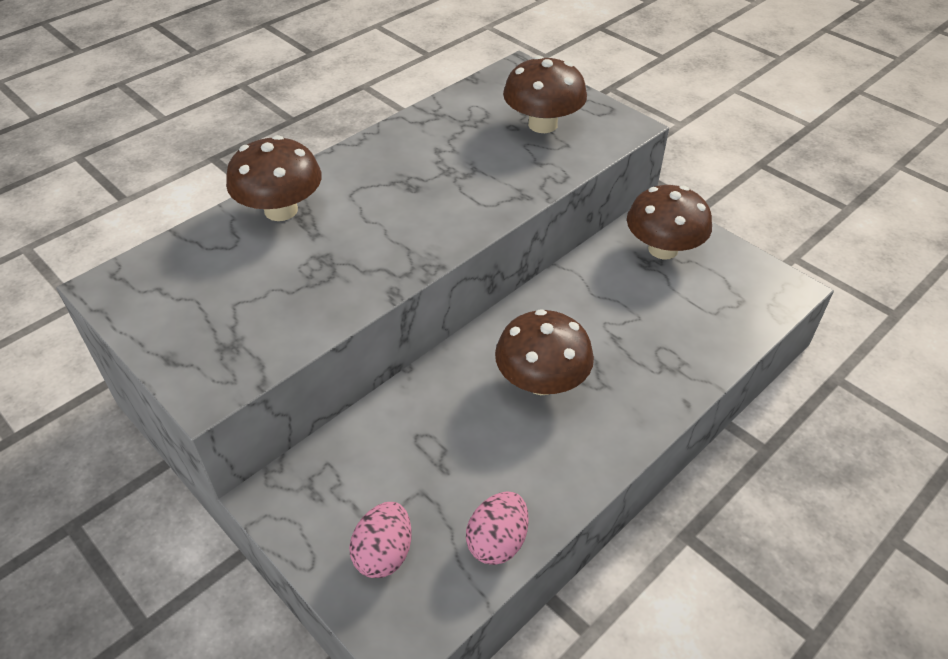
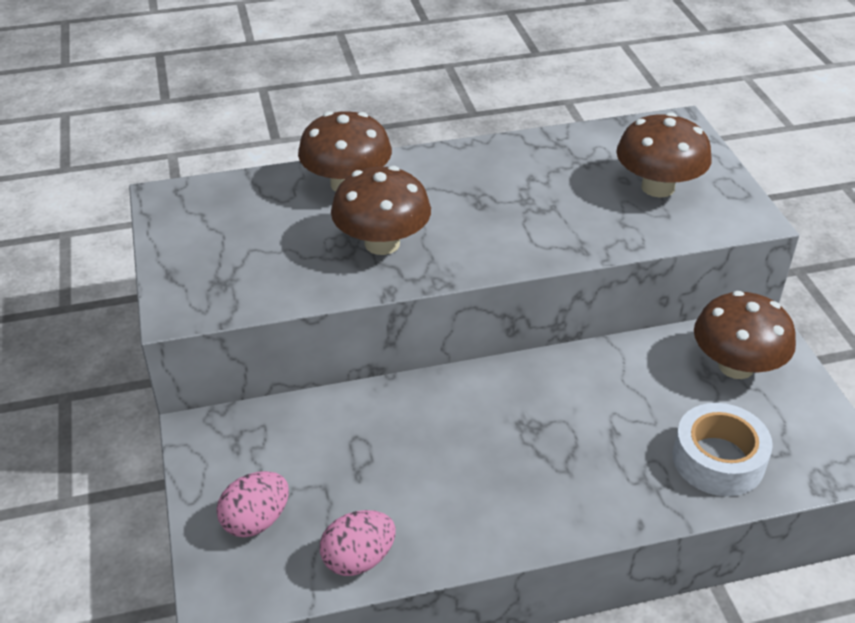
camera: 30 degrees right, 5 degrees down
brown mushroom [495,309,594,395] -> brown mushroom moved to [331,166,431,255]
none -> white tape [673,403,773,496]

